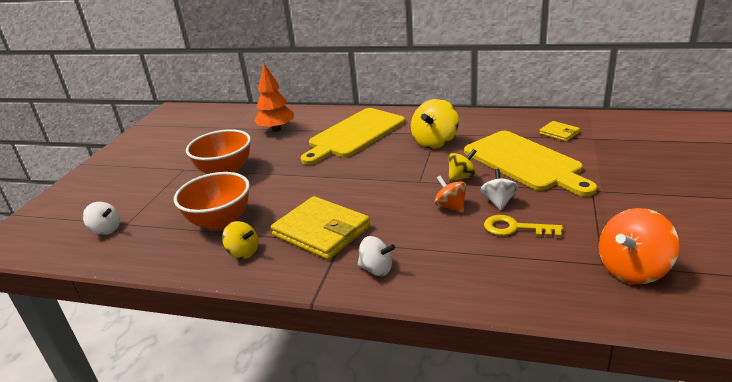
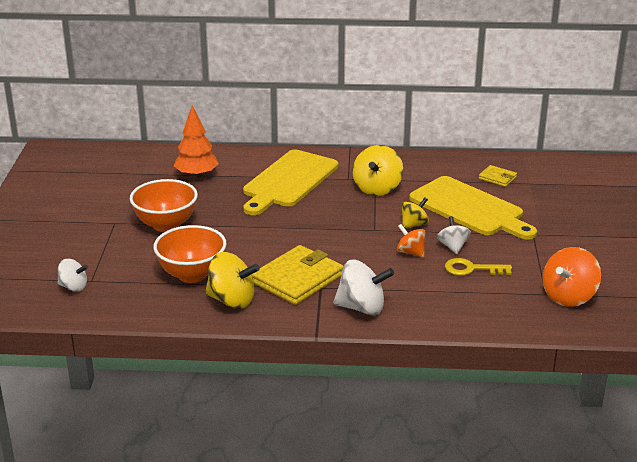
camera: 15 degrees left, 0 degrees up
yellow spinning top [222,221,258,259] -> yellow spinning top [205,252,260,309], size x1.65
yellow wallet [271,196,370,260] -> yellow wallet turned 75 degrees counterclockwise [252,245,343,305]
white spinning top [358,236,395,276] -> white spinning top [333,260,394,315], size x1.65

